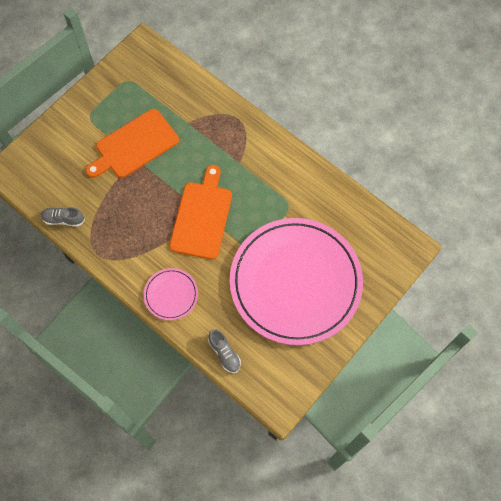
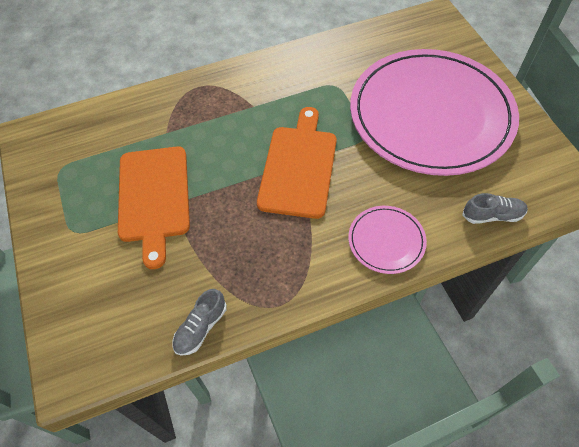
camera: 60 degrees left, 10 degrees down
orange cutting board [169,165,232,259] -> orange cutting board turned 60 degrees clockwise [257,107,337,219]

